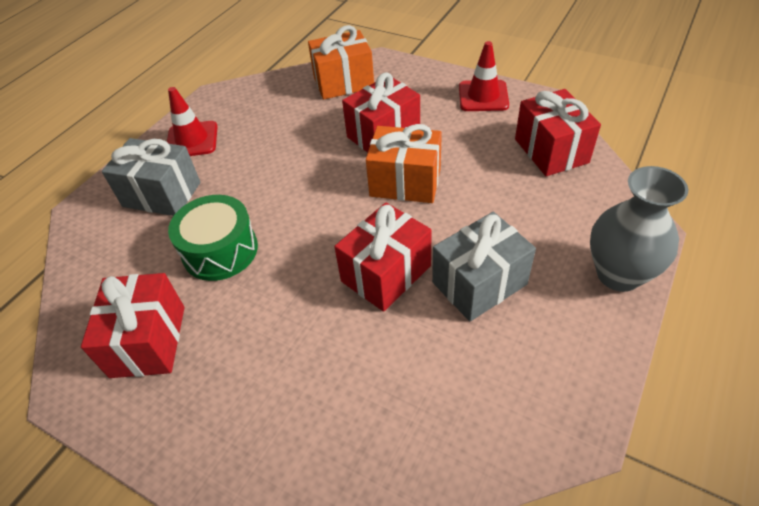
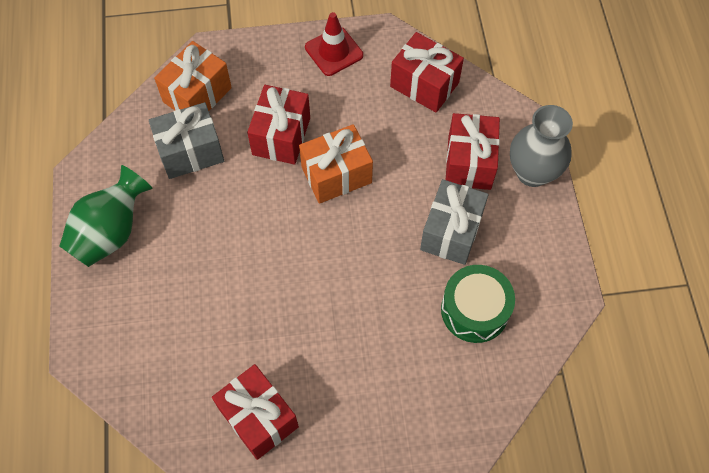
camera: 40 degrees left, 15 degrees up
grey gift [102,138,201,216] -> grey gift moved to [149,102,224,179]
red traffic cone [167,87,218,156] -> green vase [60,165,153,267]
green drum [168,195,258,281] -> green drum moved to [441,265,515,343]
red gift [334,203,432,312] -> red gift moved to [446,113,500,190]

